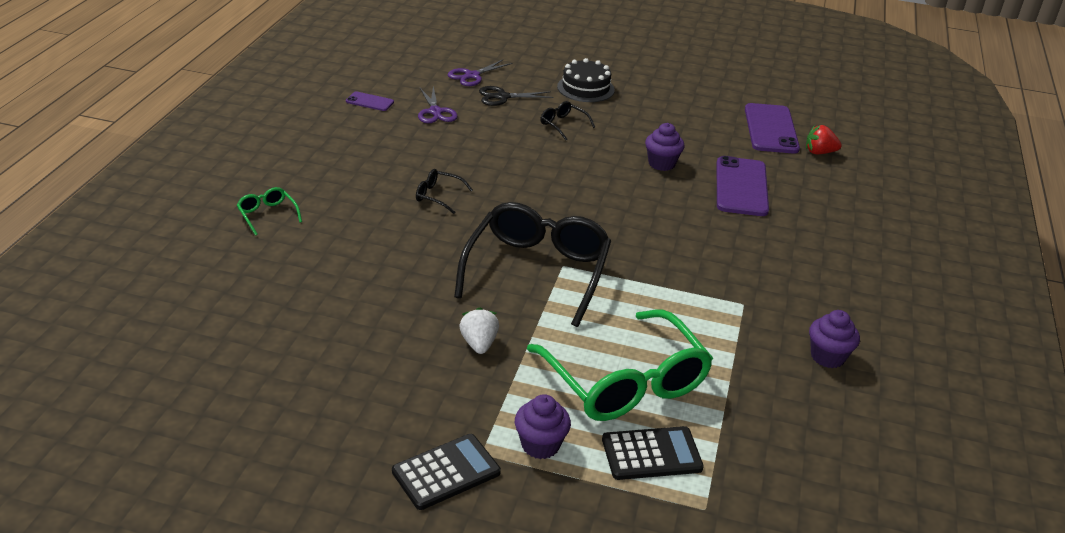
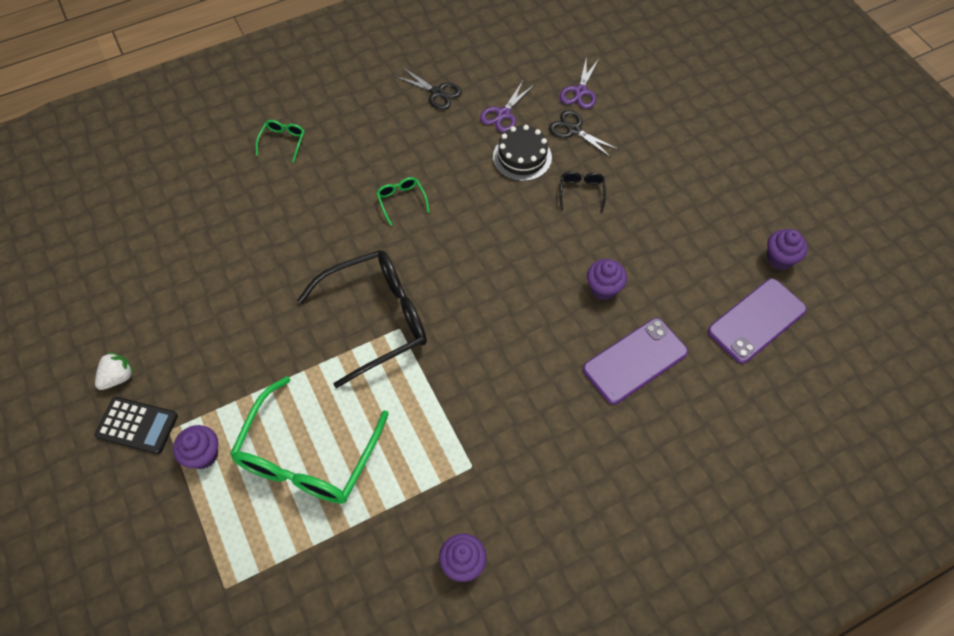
camera: 50 degrees right, 25 degrees up
purple phone [346,91,394,111] -> none
black glasses [416,169,473,214] -> green glasses [376,177,430,226]
purple scissors [448,59,513,86] -> purple scissors turned 75 degrees counterclockwise [560,56,599,109]
white strawberry [459,307,499,354] -> white strawberry moved to [95,352,134,390]
black cake [557,58,615,102] -> black cake moved to [493,125,552,181]
black calculator [602,426,704,480] -> none
red strawberry [806,125,842,154] -> none
none -> black scissors [395,67,462,110]
none -> purple cupcake [767,229,808,270]

